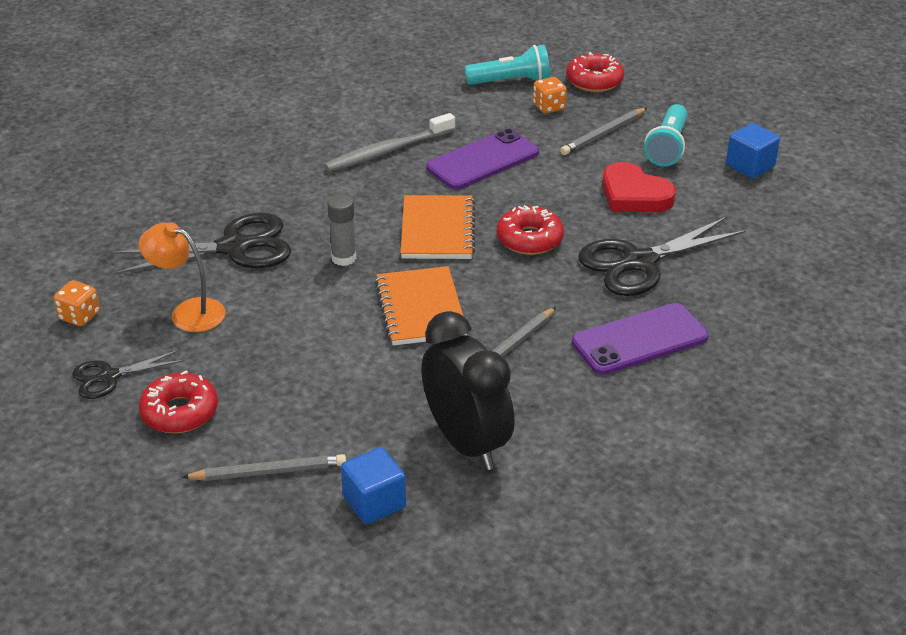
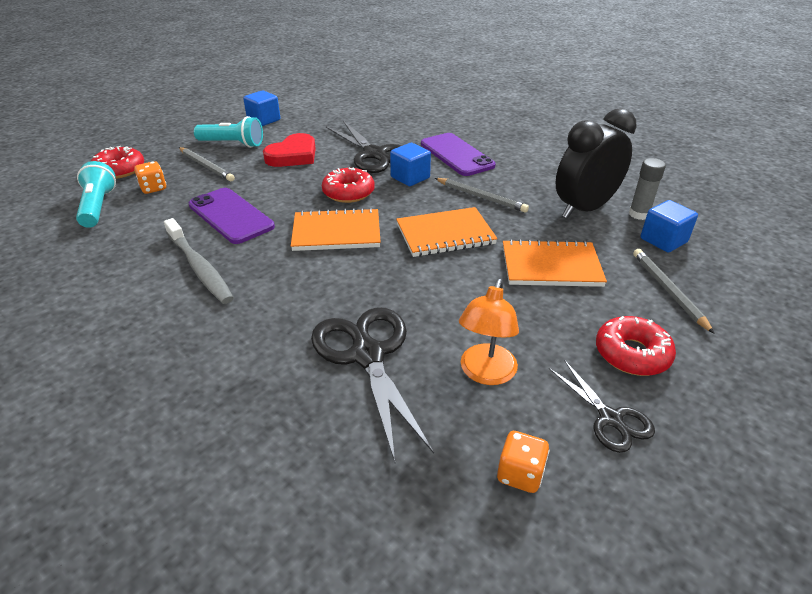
camera: 95 degrees left, 0 degrees up
grey glue stick [327,194,356,266] -> grey glue stick moved to [629,158,666,220]
none -> blue cube [390,143,431,186]
none -> orange notebook [503,239,607,287]

